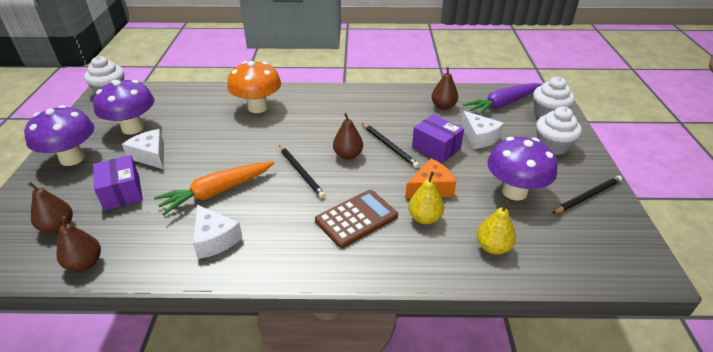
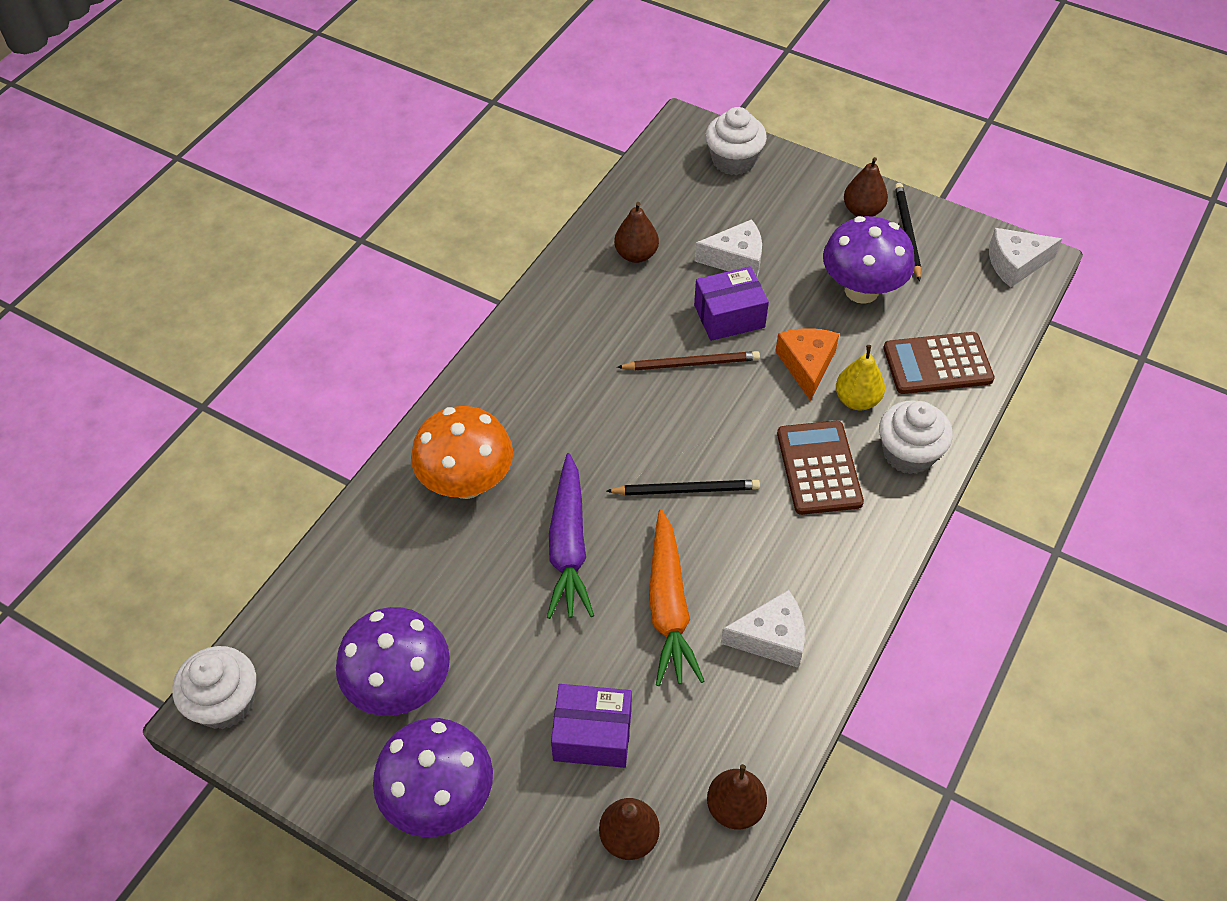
camera: 60 degrees left, 15 degrees up
white cheese [122,129,164,169] -> white cheese moved to [989,228,1062,288]
brown pear [333,113,363,160] -> brown pear moved to [844,157,888,217]
black pencil [362,123,419,168] -> brown pencil [617,351,760,370]
purple carrot [463,83,541,115] -> purple carrot moved to [547,453,594,619]
yellow pear [477,200,516,255] -> brown calculator [883,332,995,394]
white cupcake [536,107,582,155] -> white cupcake moved to [879,400,953,474]

